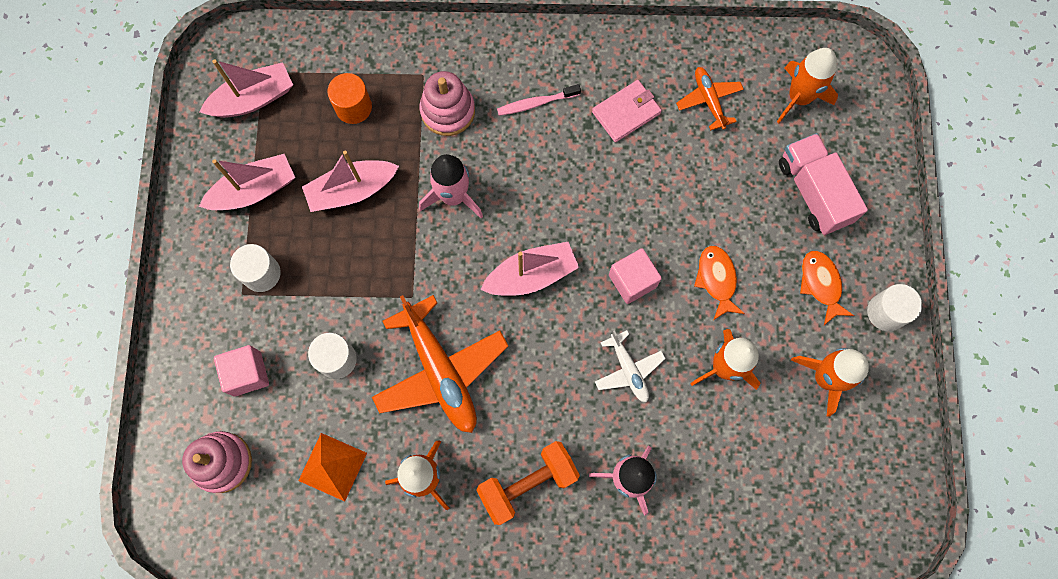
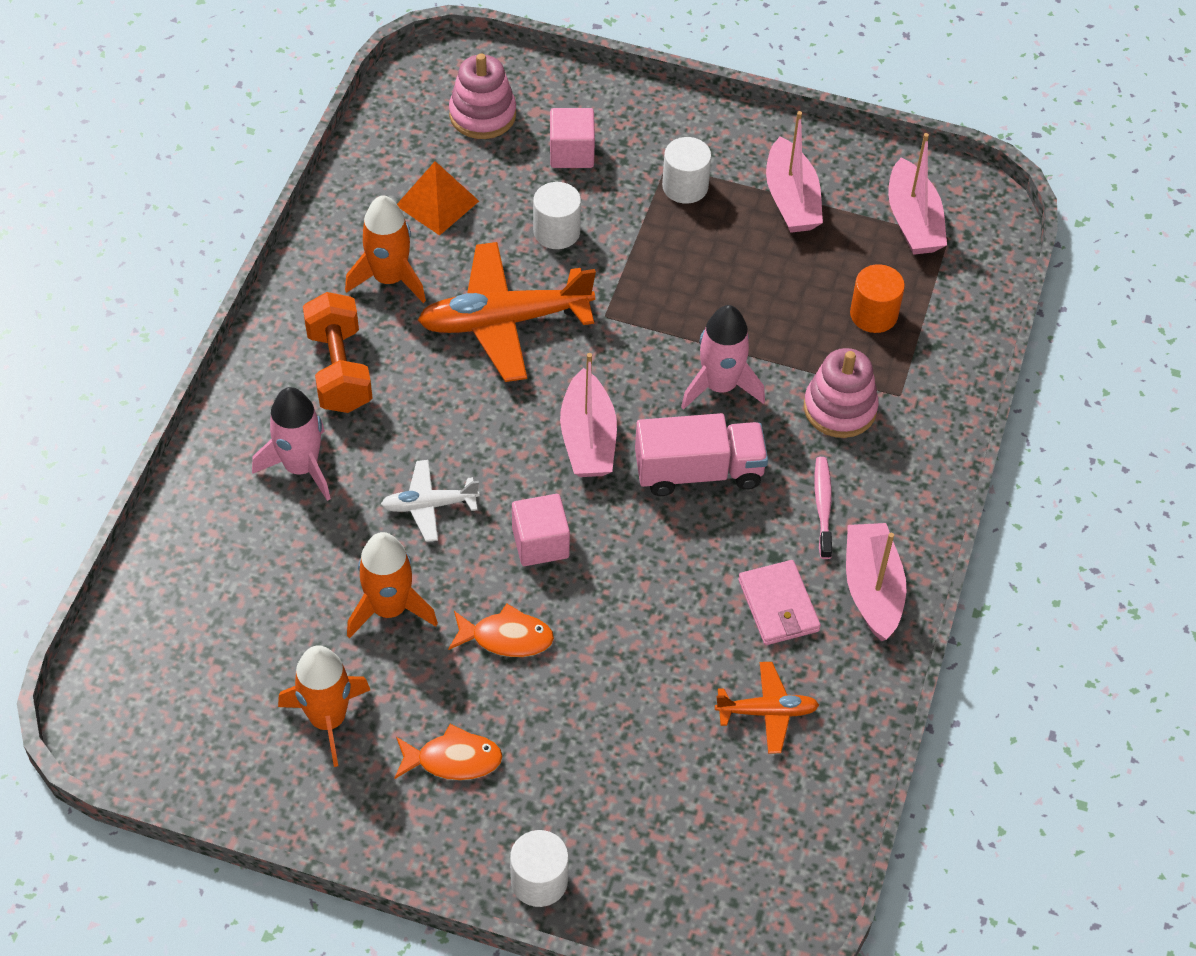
camera: 105 degrees right, 20 degrees down
pink boat [302,151,399,212] -> pink boat moved to [846,523,906,641]
orange rocket [777,48,838,123] -> none
pink truck [779,133,868,235] -> pink truck moved to [635,413,768,496]
white cylinder [867,284,922,331] -> white cylinder moved to [510,830,569,907]

